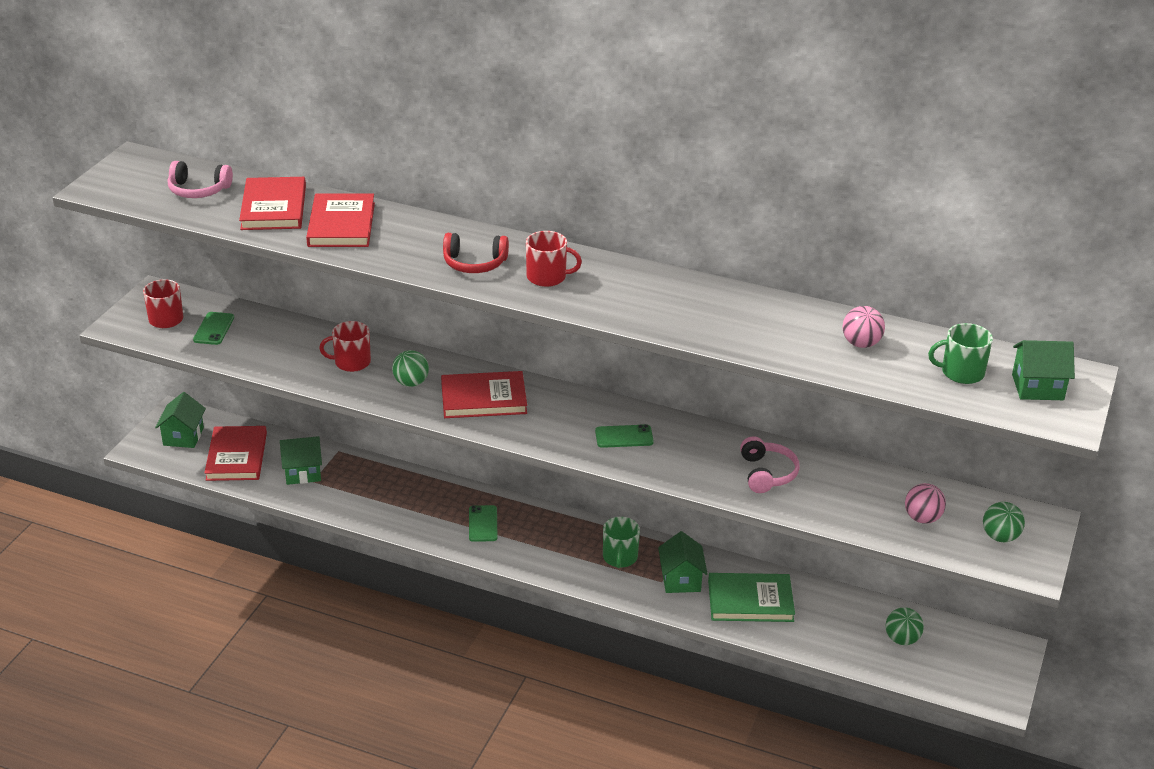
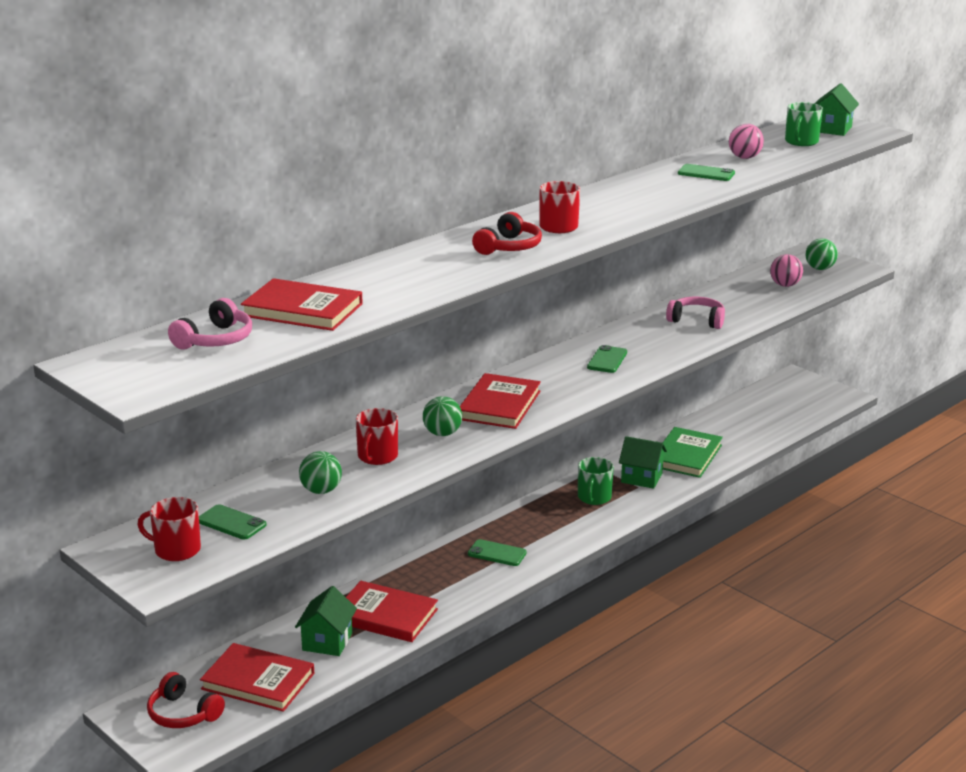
camera: 65 degrees left, 10 degrees down
green house [155,392,206,448] -> red headphones [147,672,225,728]
red book [306,193,375,247] -> red book moved to [346,581,438,642]
green mug [603,517,640,568] -> green mug turned 75 degrees clockwise [578,457,614,505]
green ball [885,607,924,645] -> green ball moved to [299,451,342,494]
none -> green phone [678,164,735,181]

